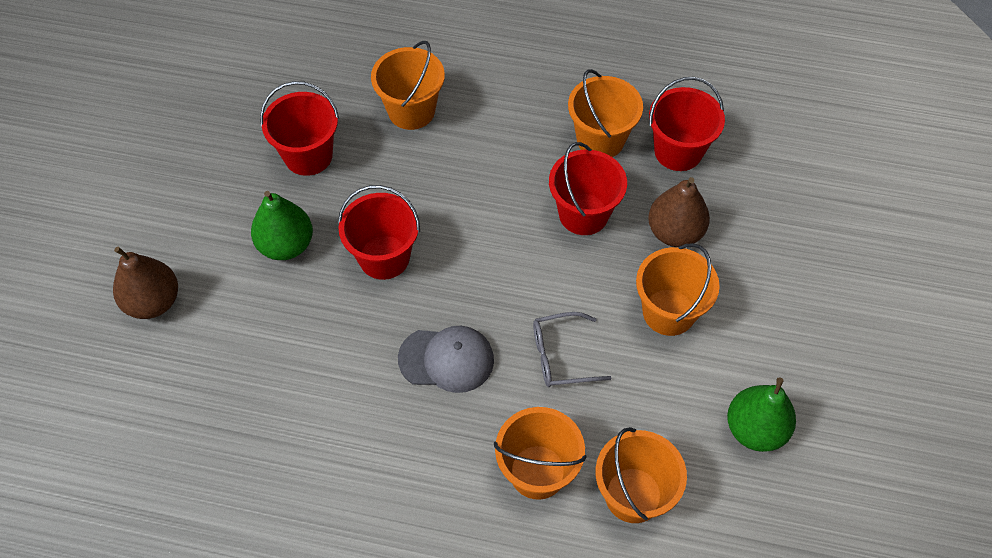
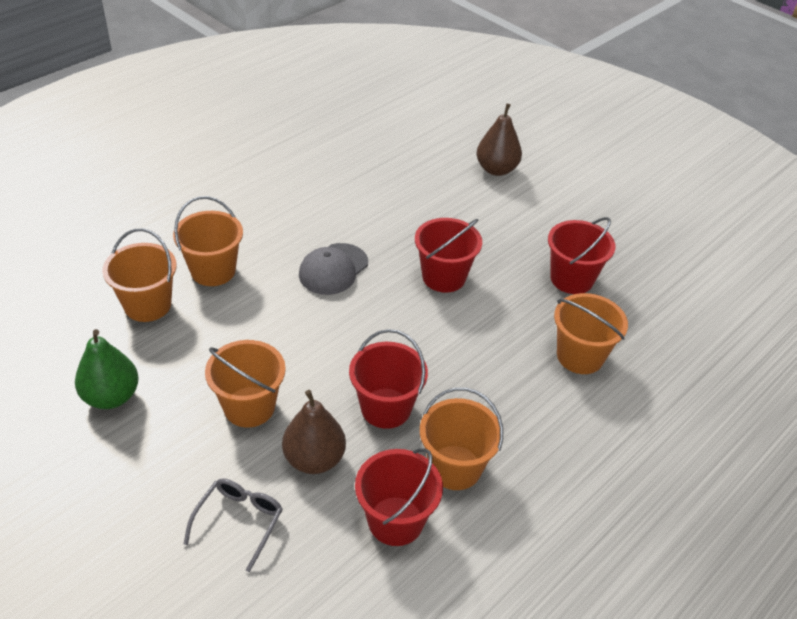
camera: 120 degrees right, 15 degrees down
green pear [251,191,313,260] -> none
grey glasses [533,312,612,387] -> grey glasses moved to [184,478,283,572]

